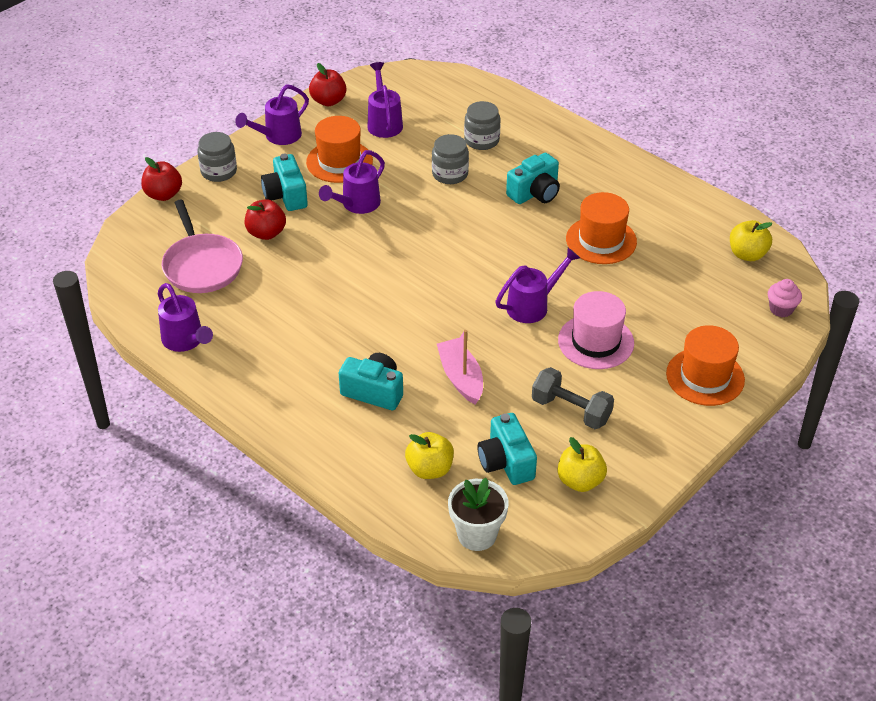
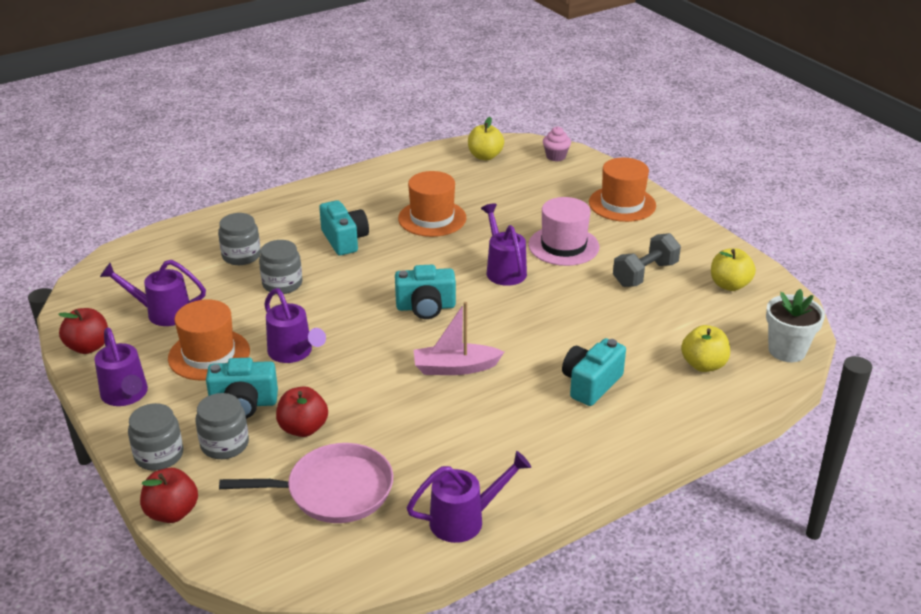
camera: 75 degrees left, 10 degrees down
pink boat [437,330,483,404] -> pink boat moved to [414,302,504,375]
turquoise camera [478,413,537,485] -> turquoise camera moved to [395,265,456,319]
none -> grey jar [196,393,249,459]

